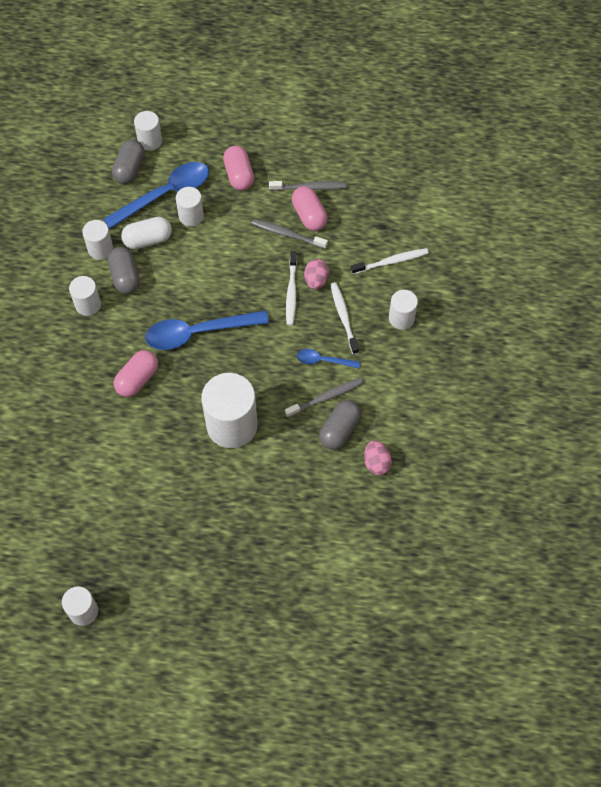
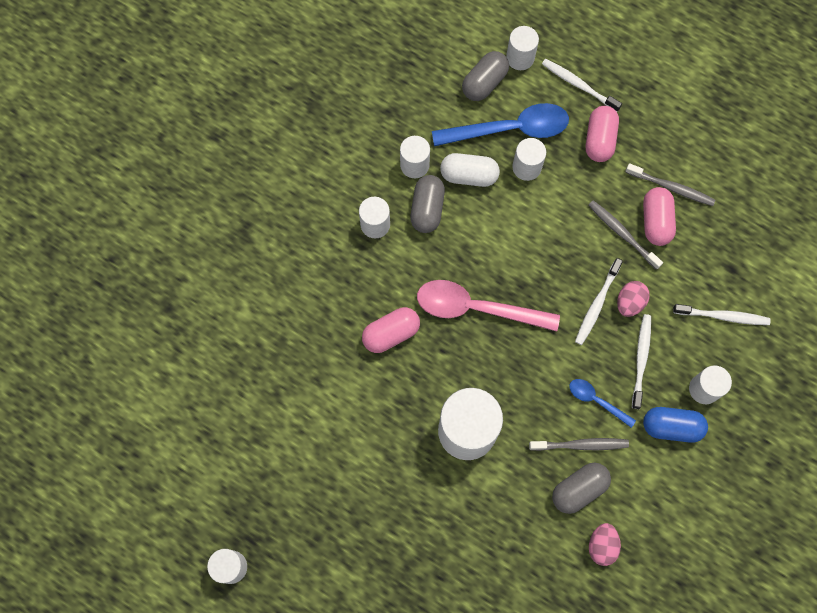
camera: 25 degrees right, 10 degrees up
blue spoon [145,310,269,350] -> pink spoon [417,280,560,331]
none -> white toothbrush [542,59,622,112]
none -> blue capsule [643,407,708,443]

